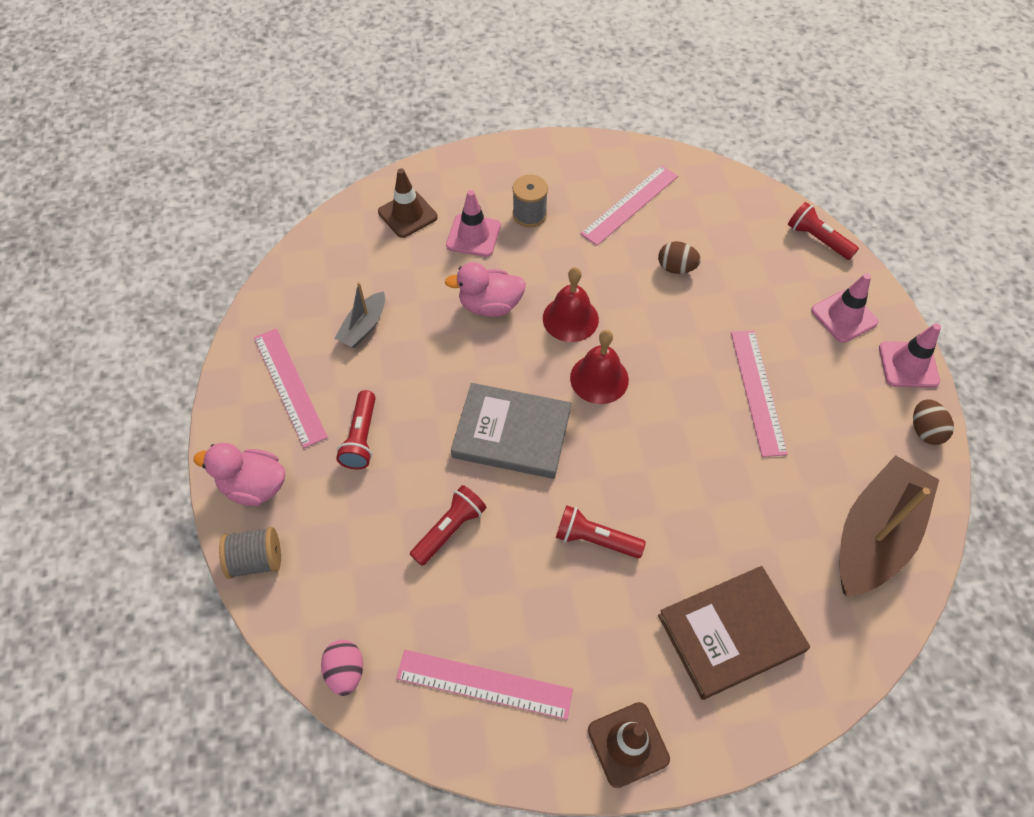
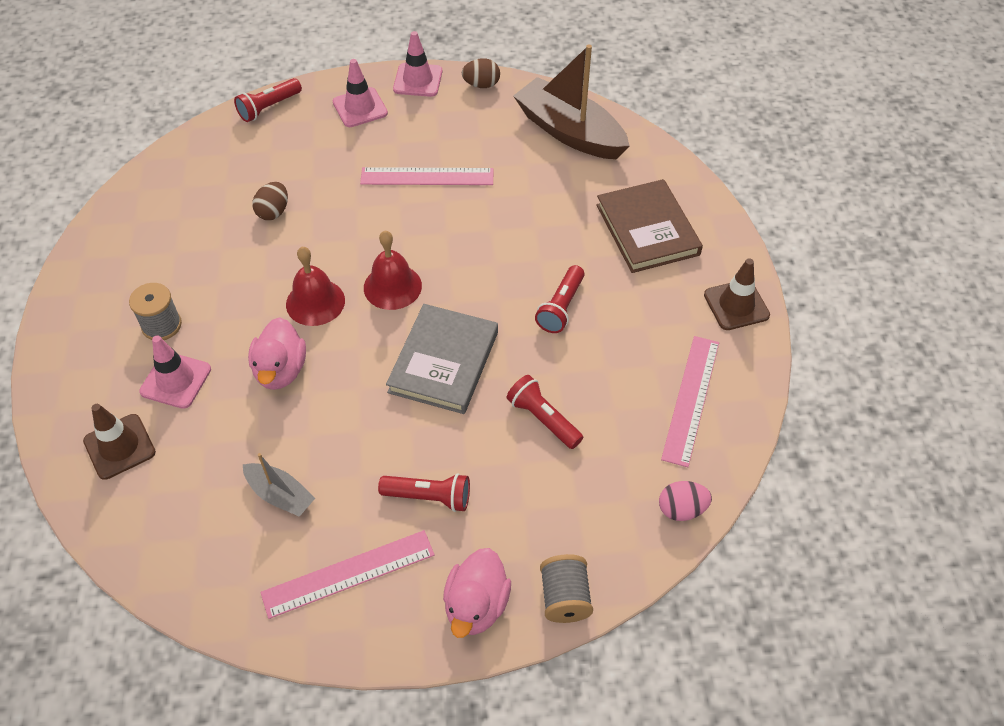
camera: 85 degrees left, 5 degrees down
pink ruler [580,165,678,245] -> none

